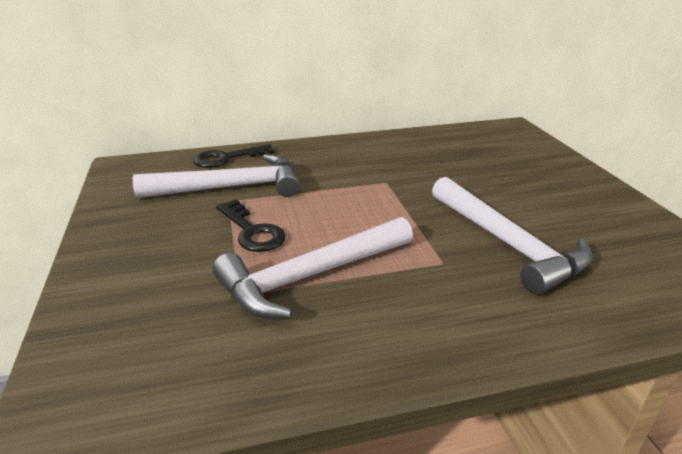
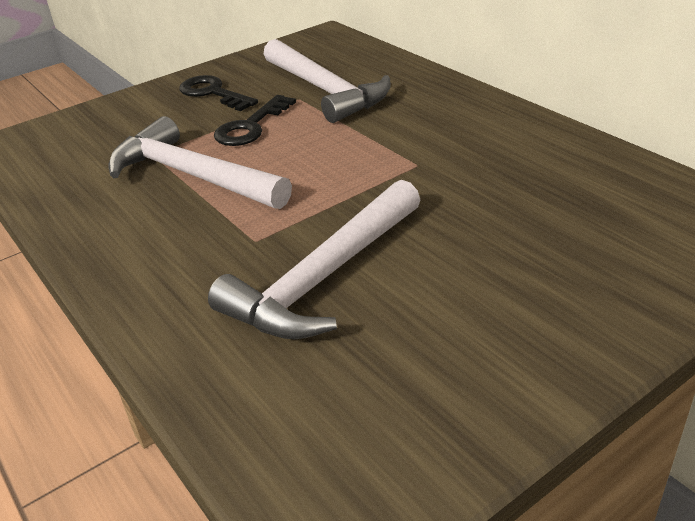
camera: 70 degrees right, 5 degrees up
black key [193,144,275,168] -> black key moved to [179,75,258,111]

